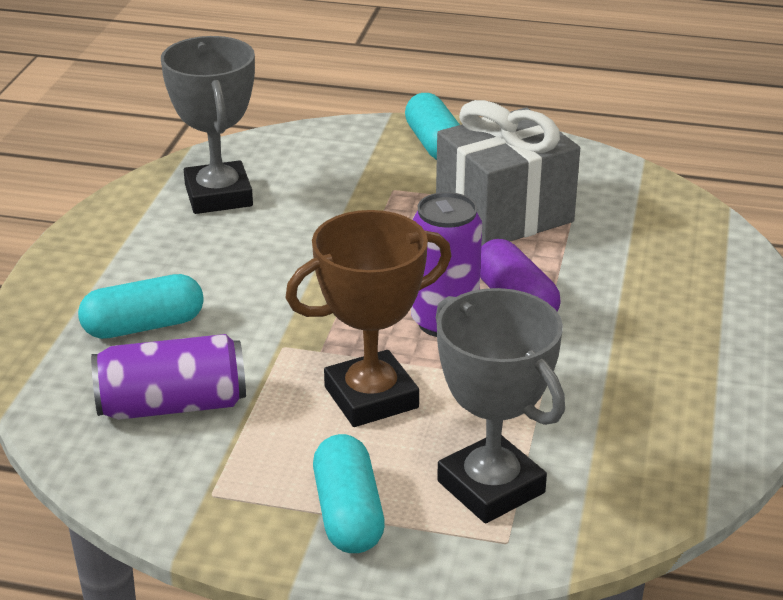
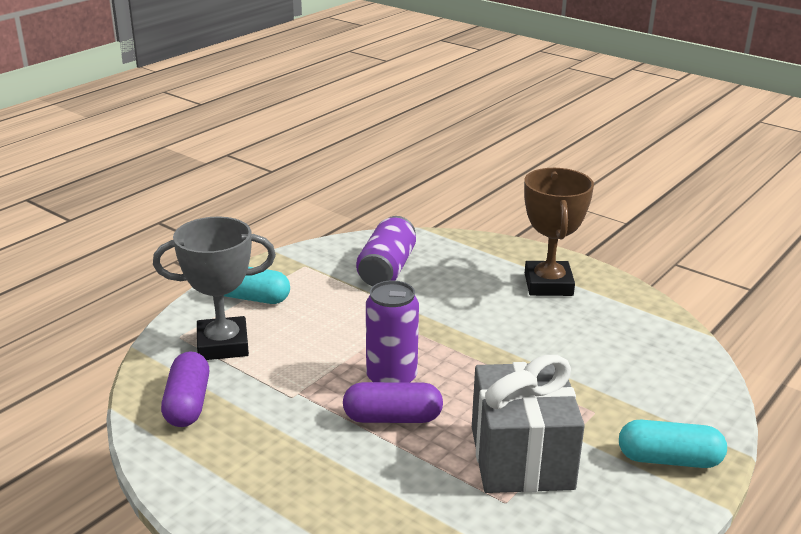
camera: 115 degrees right, 5 degrees down
turquoise capsule [78,274,204,339] -> none
grey trophy [161,36,255,214] -> none
brown trophy [285,210,451,427] -> brown trophy moved to [524,168,594,296]
none -> purple capsule [161,351,209,427]

